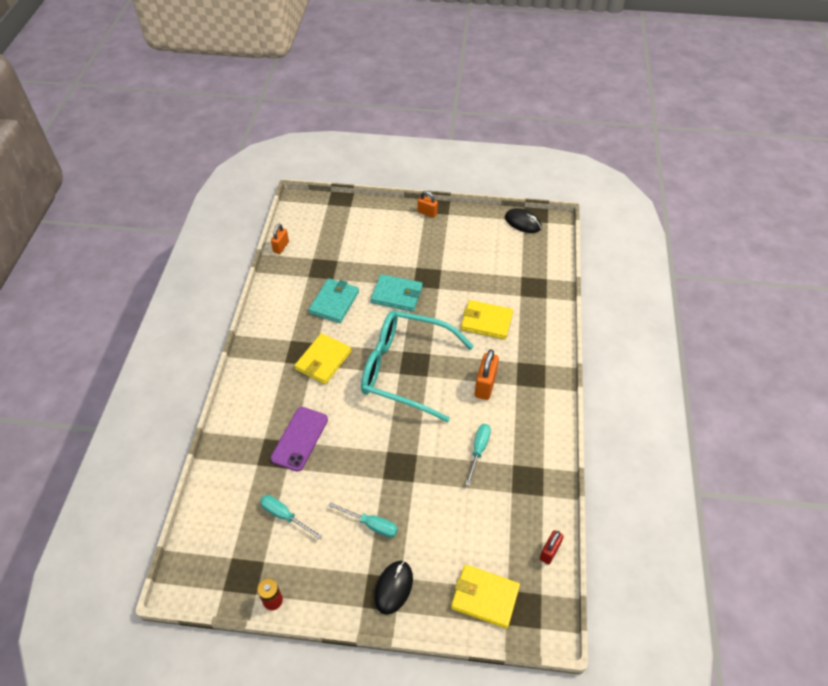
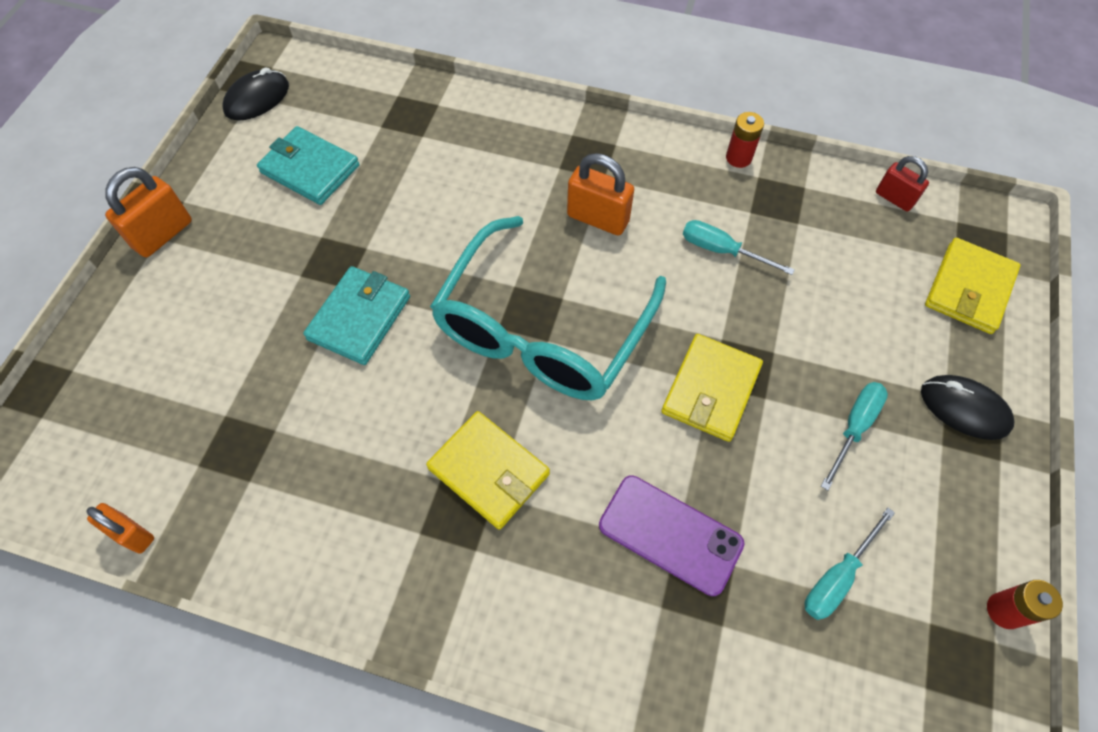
camera: 80 degrees left, 10 degrees up
turquoise wallet [309,278,359,323] -> turquoise wallet moved to [257,126,359,205]
orange padlock [417,191,438,218] -> orange padlock [105,167,192,257], size x1.54
yellow wallet [461,300,513,339] -> yellow wallet moved to [661,334,763,442]
none -> red battery [726,112,764,168]

